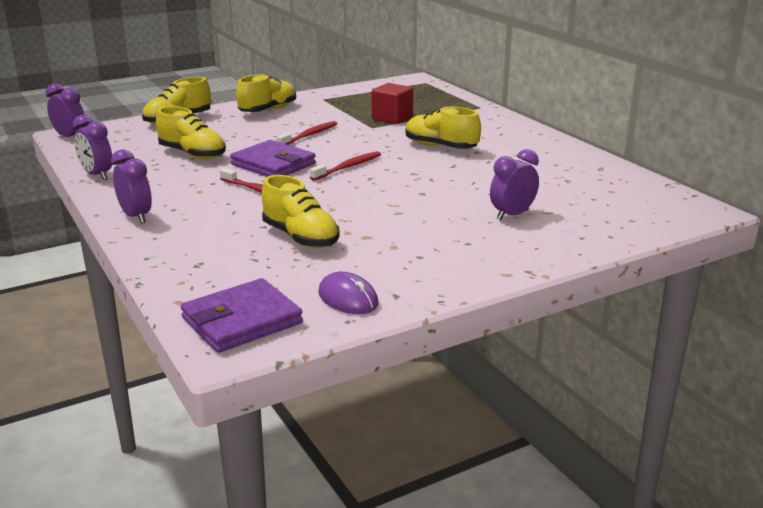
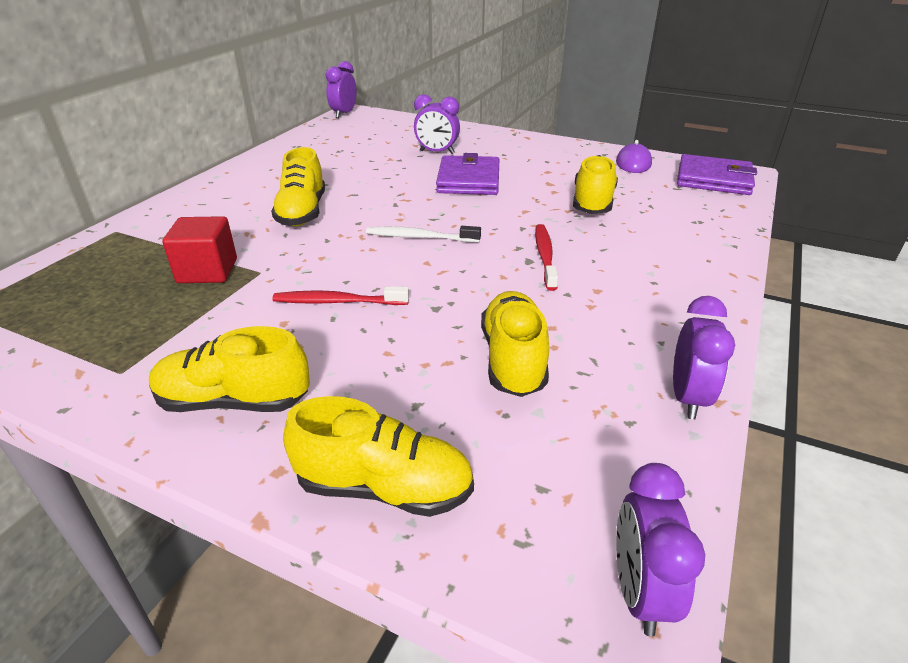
camera: 125 degrees left, 10 degrees up
purple clock [111,149,152,223] -> purple clock moved to [326,61,357,118]
purple wallet [230,140,316,177] -> purple wallet moved to [436,153,499,195]
red toothbrush [310,151,381,181] -> white toothbrush [366,226,481,242]

